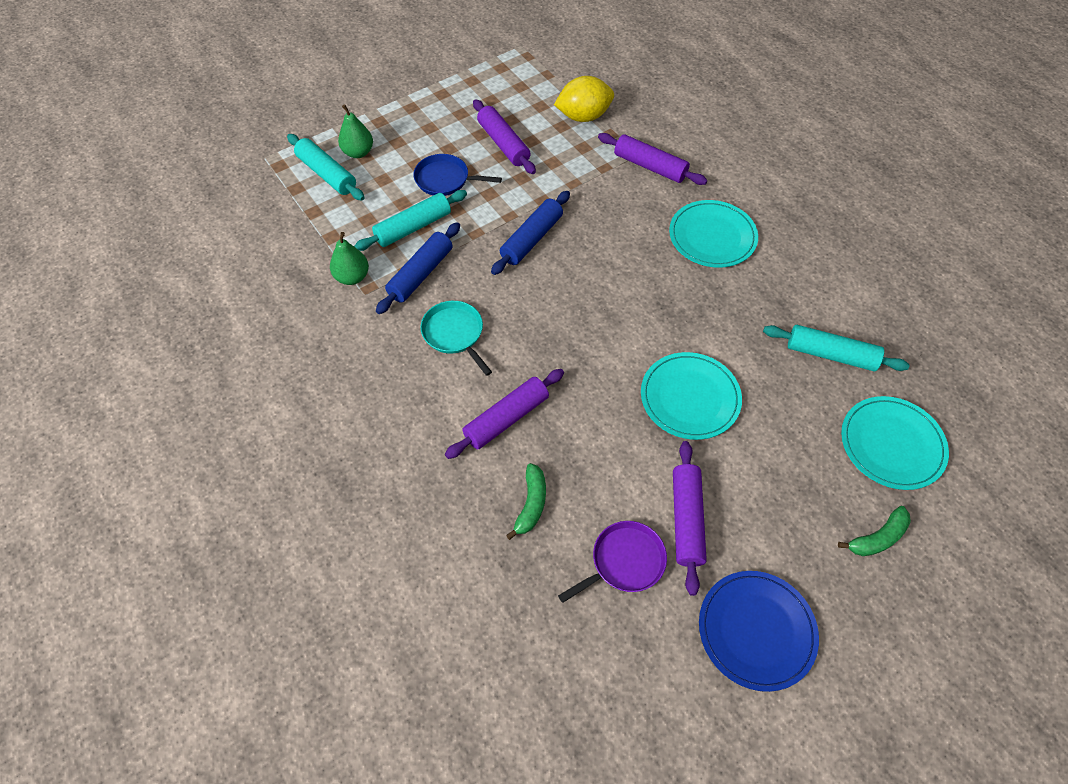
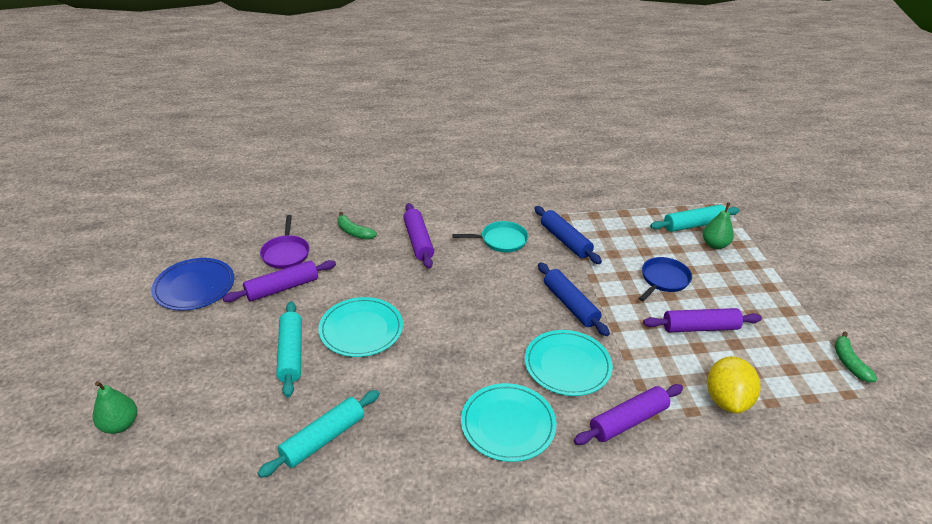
camera: 115 degrees right, 20 degrees down
green pear [330,232,369,285] -> green pear moved to [93,381,137,434]
turquoise rolling pin [354,190,467,251] -> turquoise rolling pin moved to [276,301,302,397]
purple rolling pin [673,441,707,596] -> purple rolling pin turned 60 degrees counterclockwise [223,260,336,302]
green banana [838,506,911,556] -> green banana moved to [835,332,877,382]
turquoise plate [841,396,949,490] -> turquoise plate moved to [525,330,613,396]

